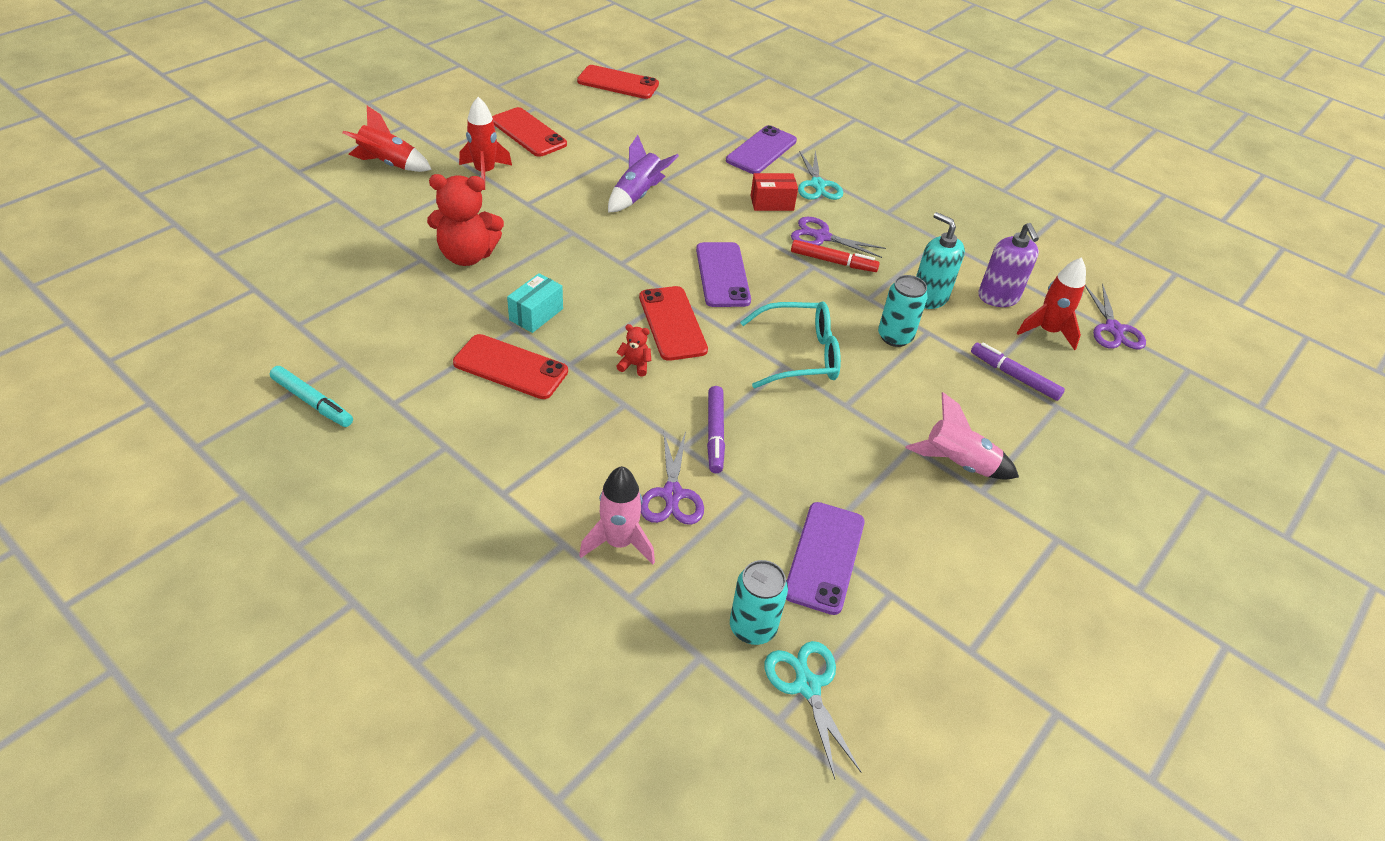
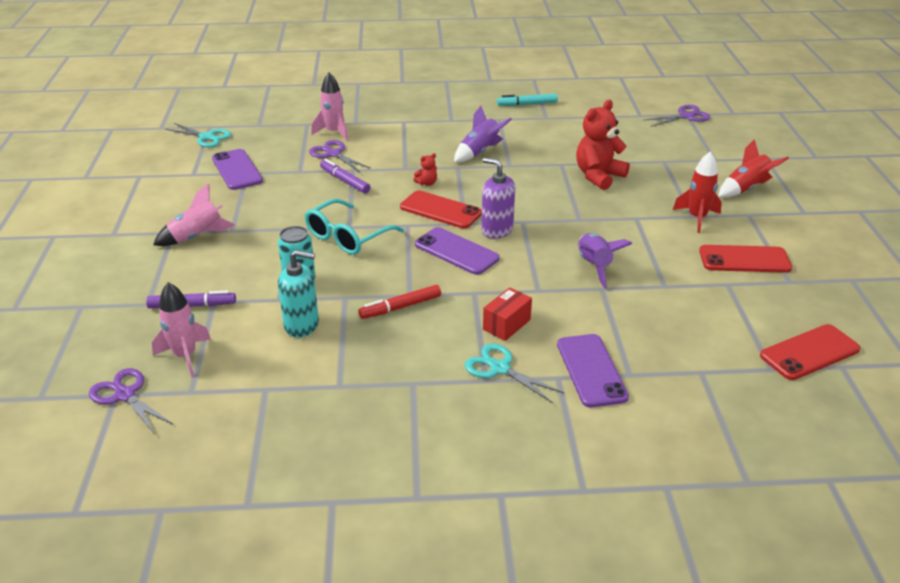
camera: 140 degrees right, 10 degrees down
red phone [453,334,568,399] -> purple rocket [454,106,512,162]
turquoise box [507,273,563,333] -> none
turquoise can [730,560,788,645] -> none
purple scissors [791,217,886,258] -> purple scissors moved to [645,105,710,127]
purple soap dispenser [978,223,1039,307] -> purple soap dispenser moved to [481,158,515,239]
red rocket [1017,257,1086,350] -> pink rocket [152,282,211,377]

